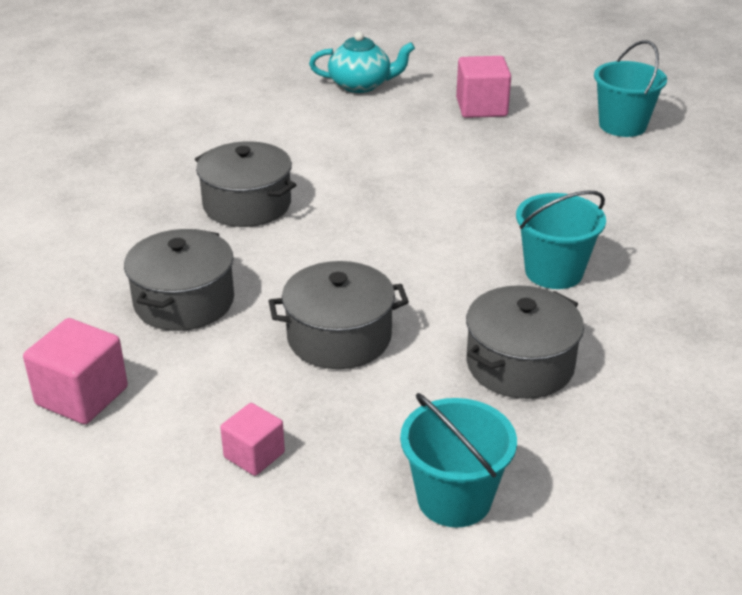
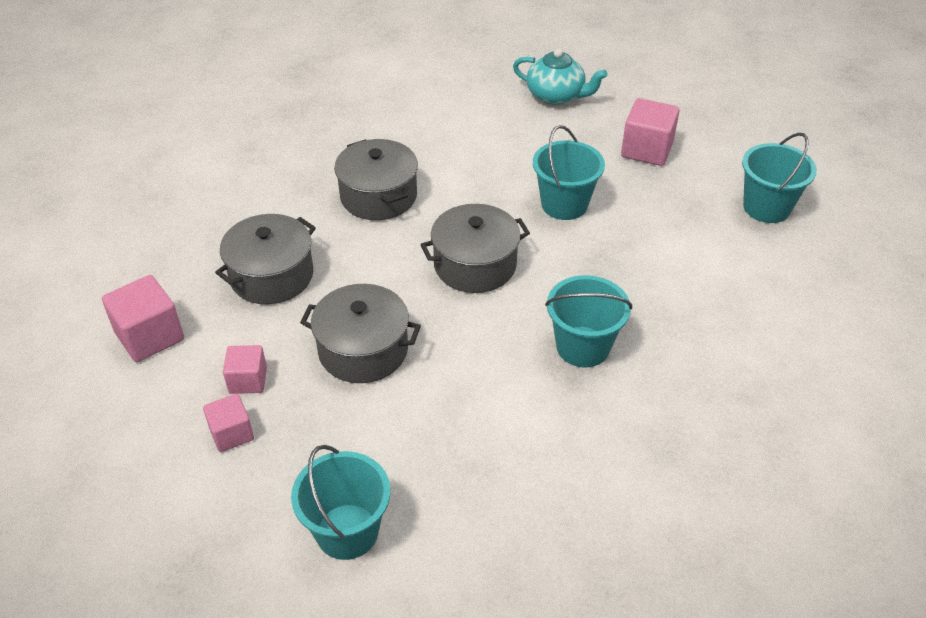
camera: 25 degrees right, 10 degrees up
grey pot [466,285,584,399] -> grey pot moved to [420,204,530,293]
none -> pink cube [223,345,267,394]
none -> turquoise bucket [533,125,605,220]

